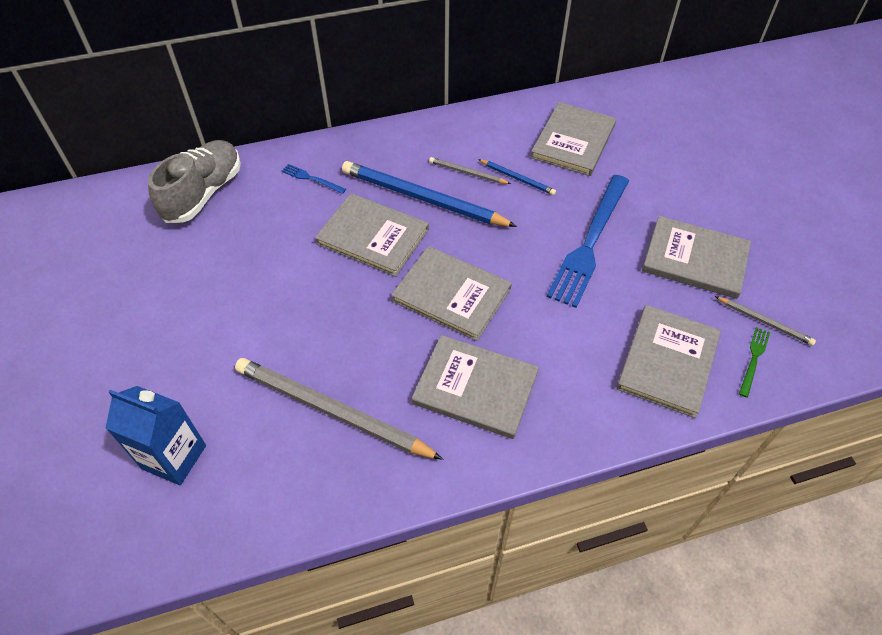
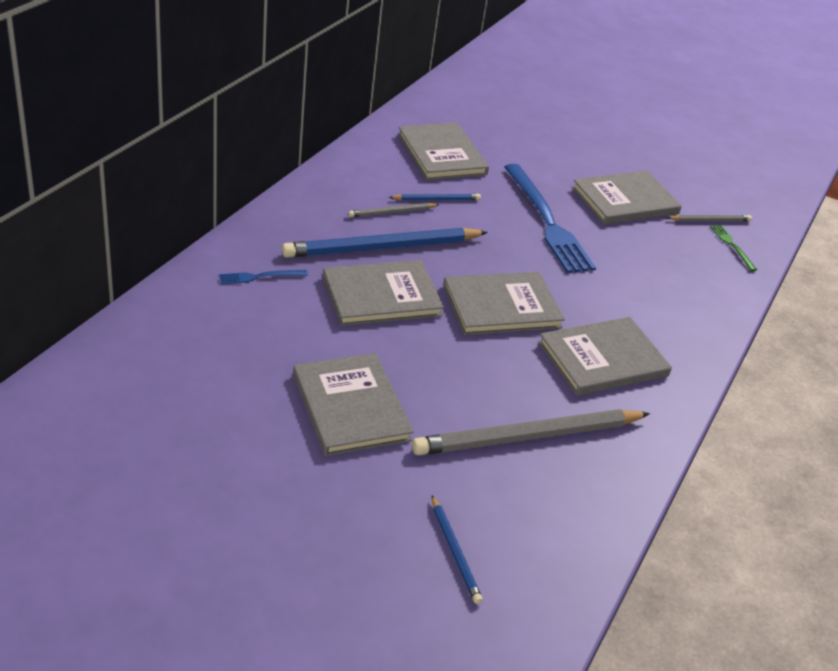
camera: 50 degrees left, 15 degrees down
blue carton [106,386,206,485] -> blue pencil [432,495,483,604]
grey shoe [148,140,241,223] -> none
grey book [616,305,721,418] -> grey book moved to [293,353,414,456]

